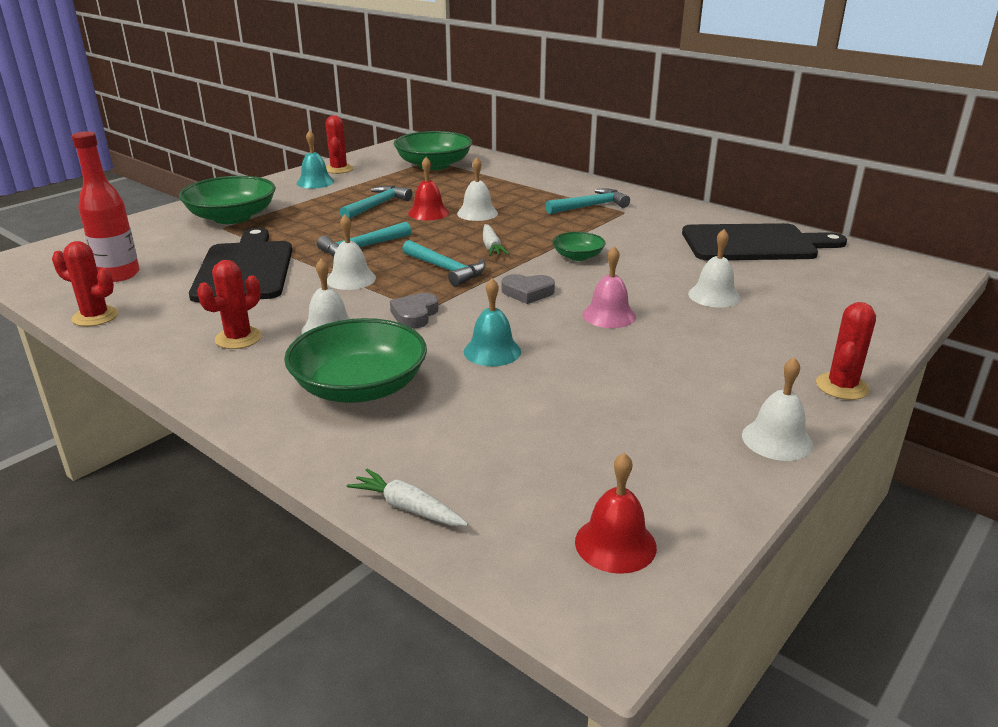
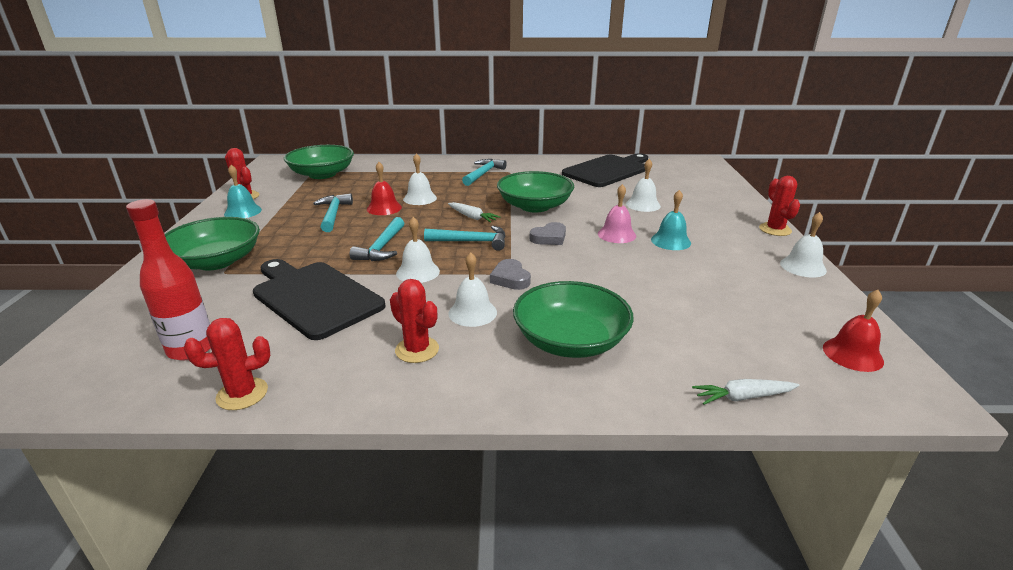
camera: 40 degrees left, 0 degrees up
red cactus [197,260,262,349] -> red cactus turned 45 degrees counterclockwise [390,279,439,363]
turquoise bell [464,278,521,366] -> turquoise bell moved to [651,190,691,250]
green bowl [552,232,605,261] -> green bowl [497,171,574,213], size x1.94

